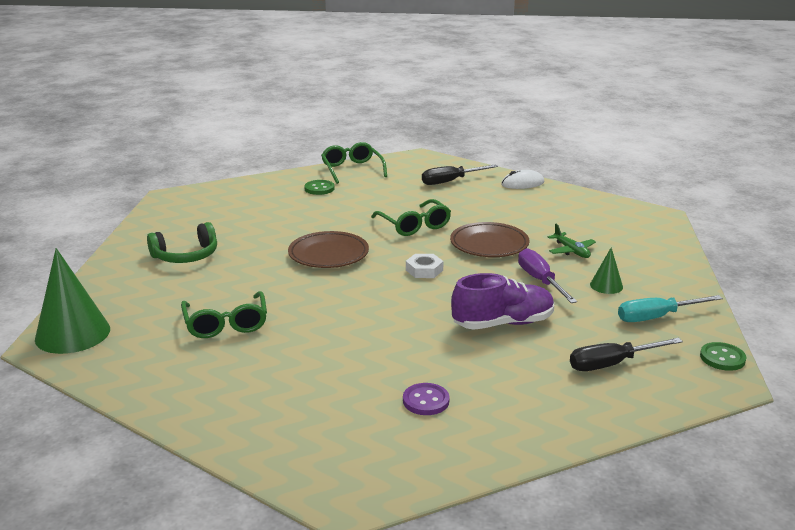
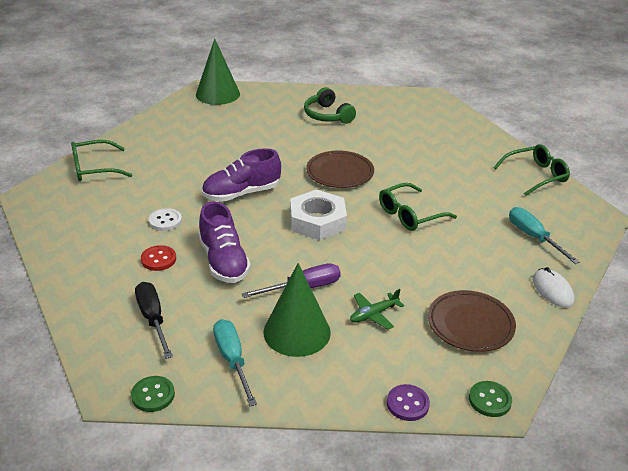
camera: 85 degrees right, 10 degrees up
green glasses [181,291,267,338] -> green glasses moved to [71,140,132,181]
green button [304,180,335,195] -> green button moved to [469,381,512,417]
purple button [403,383,450,415] -> purple button moved to [387,384,430,421]
white nut [406,254,444,278] -> white nut [290,190,347,240], size x1.86
black screwdriver [422,164,498,185] -> turquoise screwdriver [509,207,580,264]
brown plate [450,222,529,257] -> brown plate moved to [428,290,516,352]
green cone [590,247,623,294] -> green cone [263,263,331,357], size x2.01
none -> red button [141,245,176,271]
none -> white button [149,208,182,231]
none -> purple shoe [202,148,281,202]

